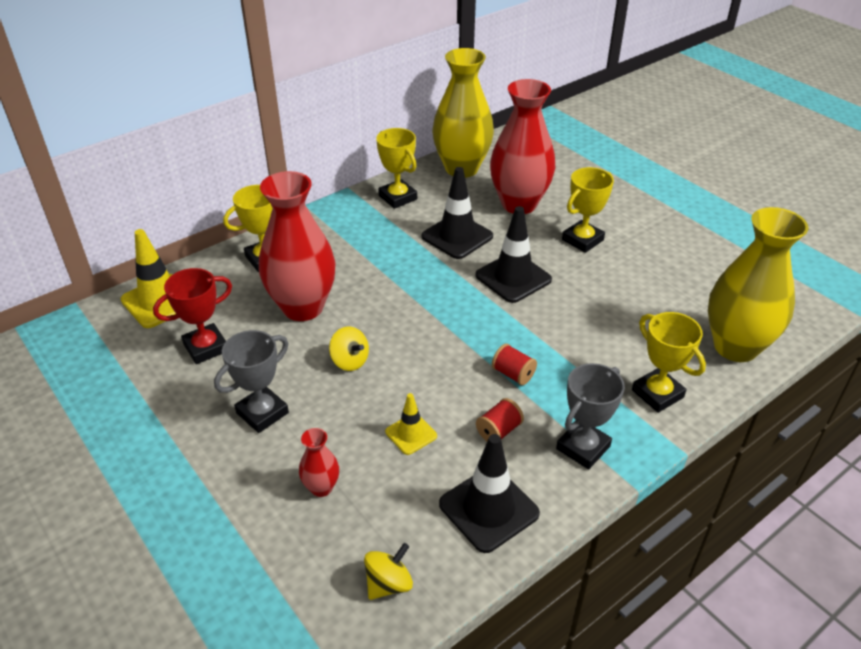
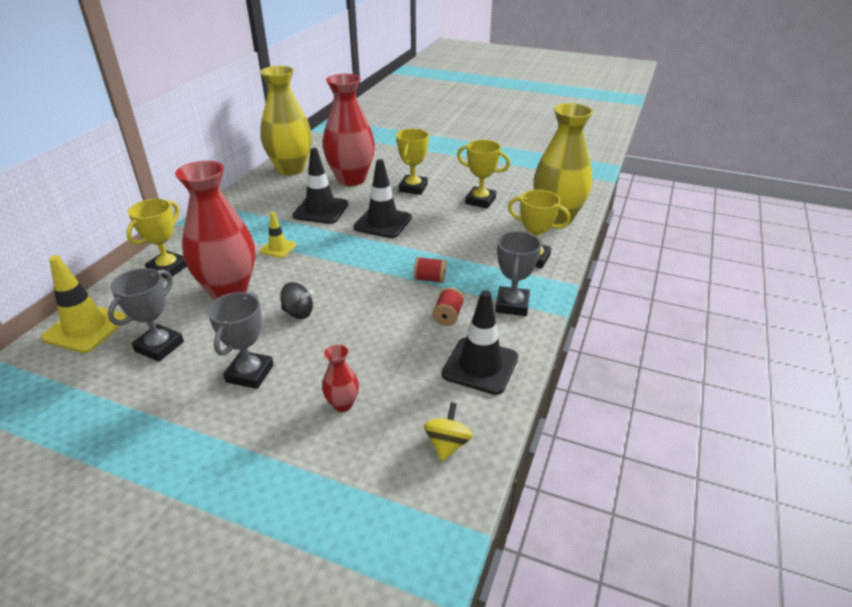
camera: 30 degrees left, 5 degrees down
red trophy [153,268,232,364] -> grey trophy [108,268,184,362]
yellow spinning top [329,326,369,371] -> black spinning top [280,282,314,319]
yellow trophy [376,128,417,209] -> yellow trophy moved to [457,140,510,209]
yellow traffic cone [385,393,437,455] -> yellow traffic cone moved to [260,212,297,258]

